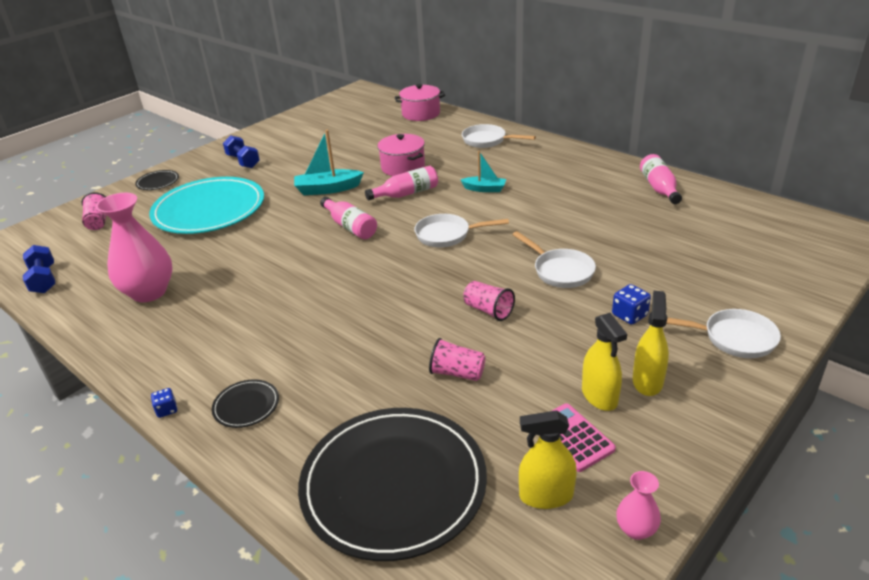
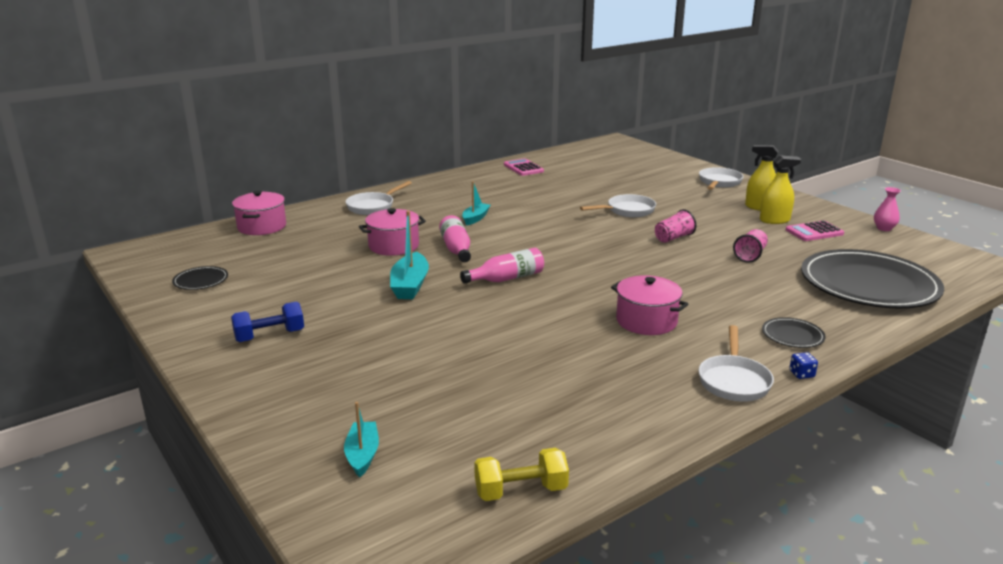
camera: 80 degrees left, 10 degrees down
blue dumbbell [23,245,55,293] -> yellow dumbbell [474,448,569,501]
pink cup [82,192,106,230] -> turquoise boat [344,402,379,477]
pink vase [95,193,173,302] -> none
black plate [135,170,179,190] -> black plate moved to [172,266,228,290]
turquoise plate [149,177,264,234] -> none
white pan [414,214,509,247] -> white pan moved to [699,325,774,402]
yellow spray bottle [519,410,577,509] -> none
blue dice [612,284,651,325] -> none
pink bottle [640,154,682,204] -> pink calculator [504,158,544,176]
none -> pink pot [611,275,688,335]

